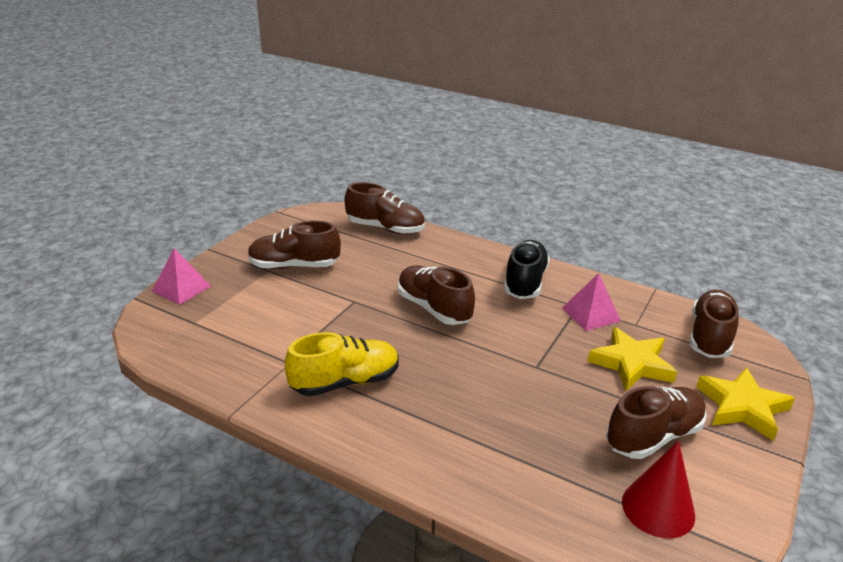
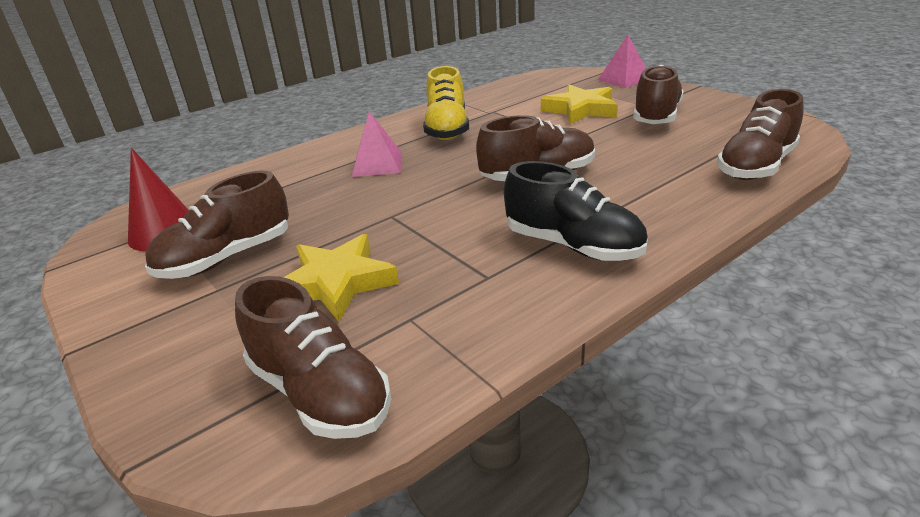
camera: 115 degrees right, 0 degrees up
pink pyramid [562,273,621,331] -> pink pyramid moved to [352,111,402,177]
brown shoe [606,386,707,459] -> brown shoe turned 60 degrees clockwise [145,171,289,279]
yellow star [696,367,795,441] -> yellow star moved to [541,84,618,124]

